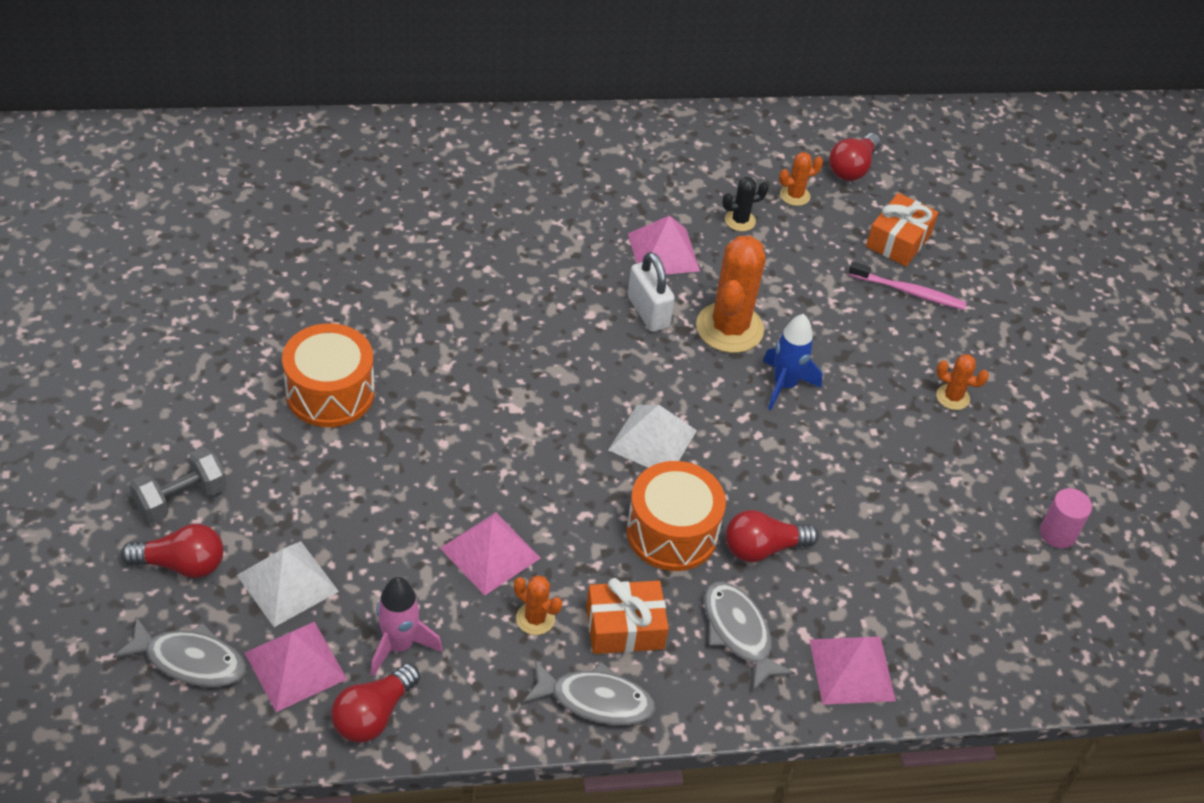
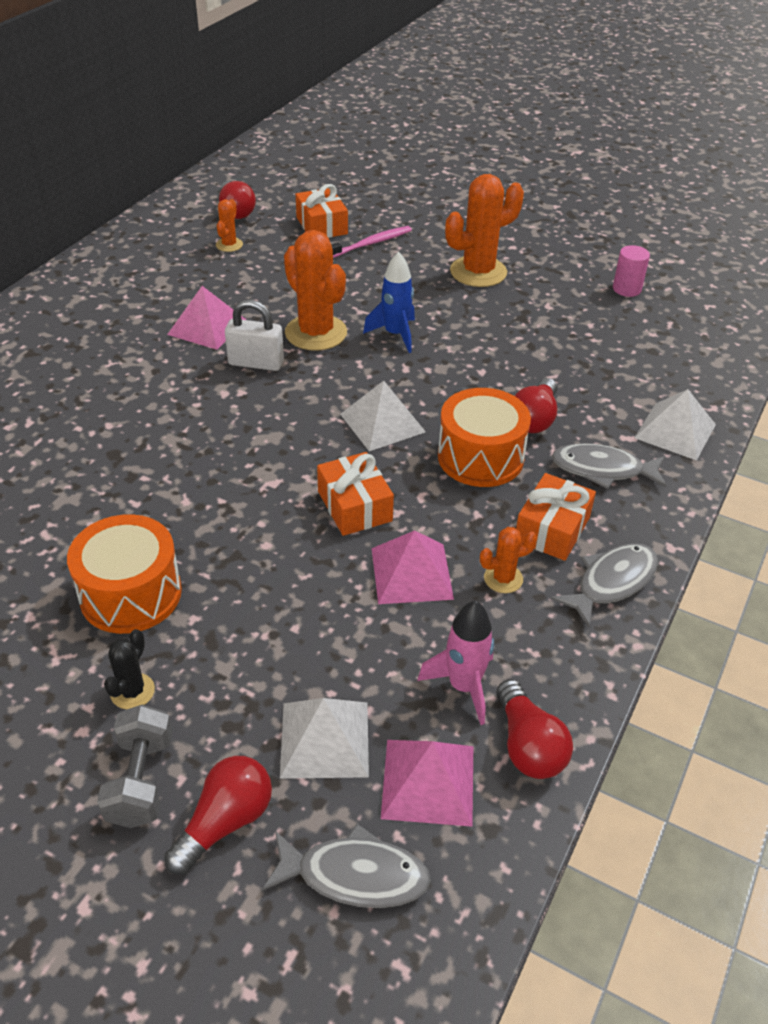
camera: 50 degrees left, 5 degrees down
grey fish [113,616,246,687] -> grey fish turned 45 degrees clockwise [262,824,431,908]
black cactus [722,177,769,231] -> black cactus moved to [104,629,155,709]
pink pyramid [809,636,896,705] -> white pyramid [634,389,716,461]
orange cactus [936,354,989,410] -> orange cactus [445,174,524,287], size x2.06
none -> orange gift [317,452,394,536]

